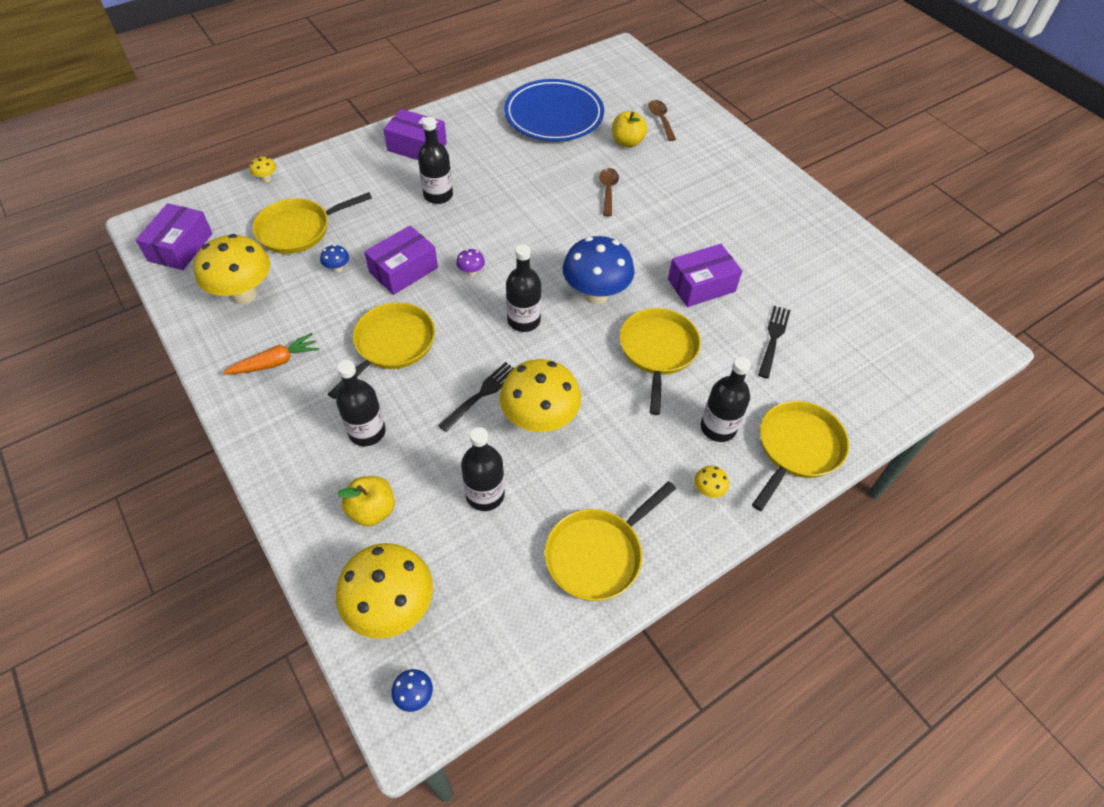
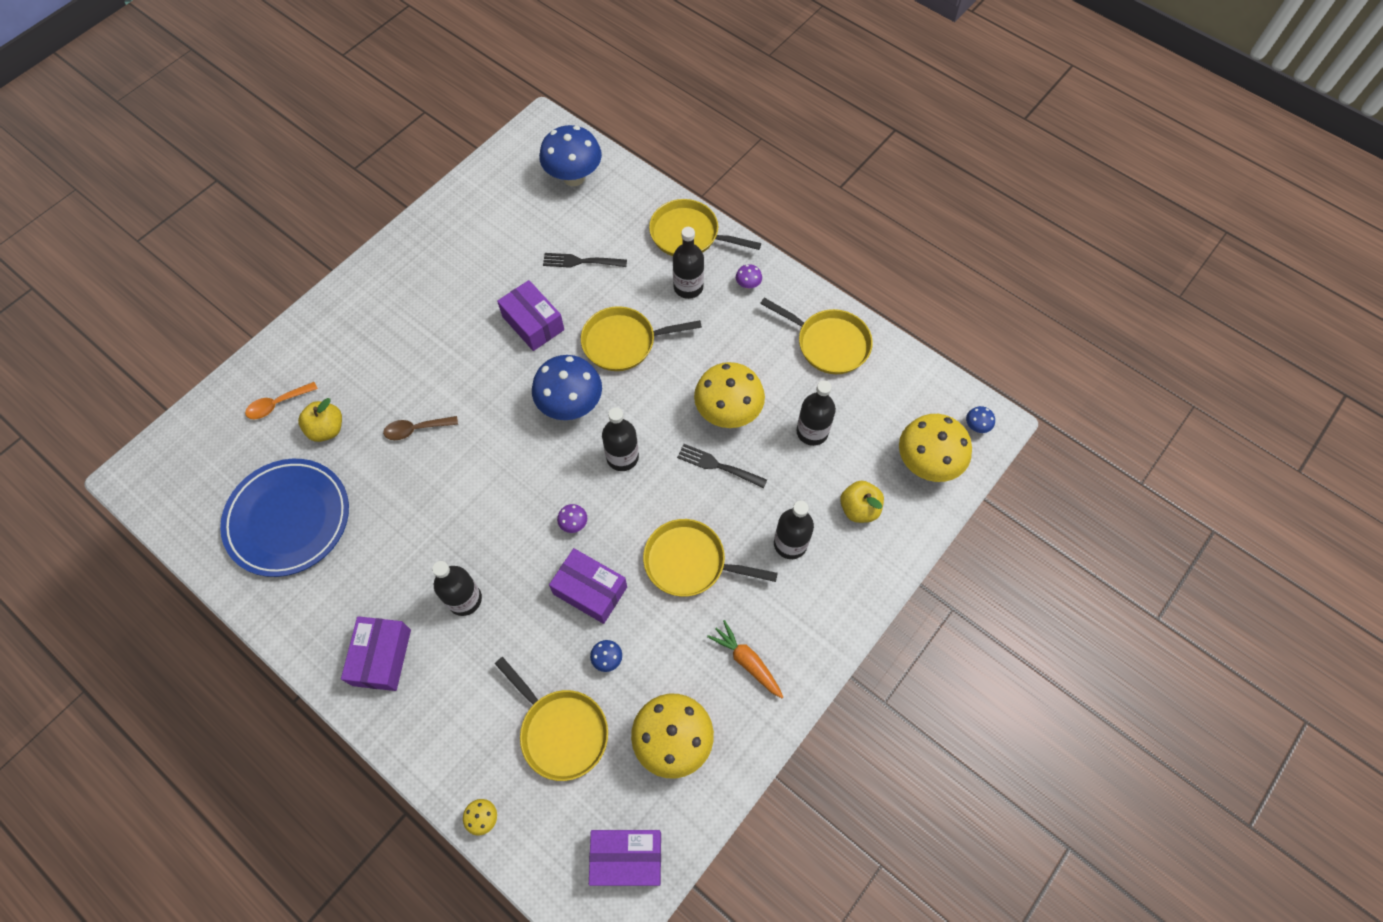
camera: 105 degrees left, 10 degrees up
brown spoon [648,100,676,141] -> orange spoon [245,382,318,419]
yellow mushroom [694,466,729,498] -> purple mushroom [736,264,762,289]
none -> blue mushroom [539,125,602,186]

